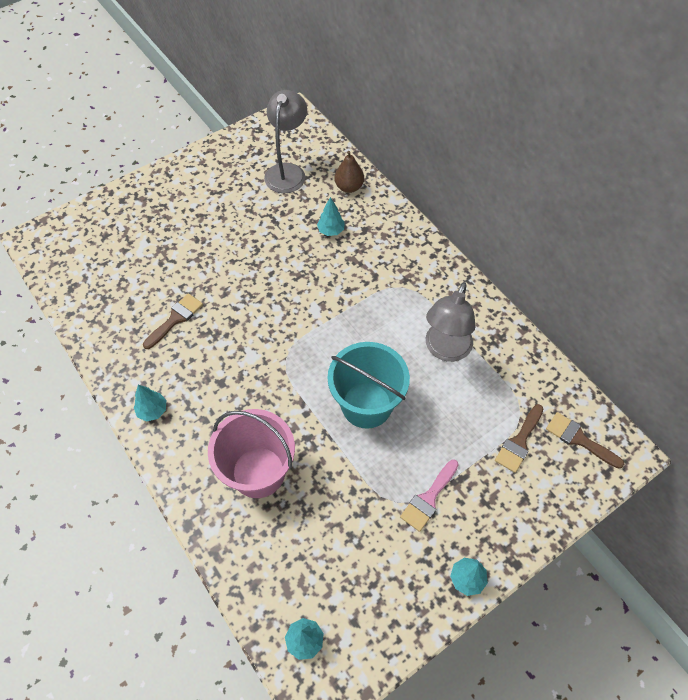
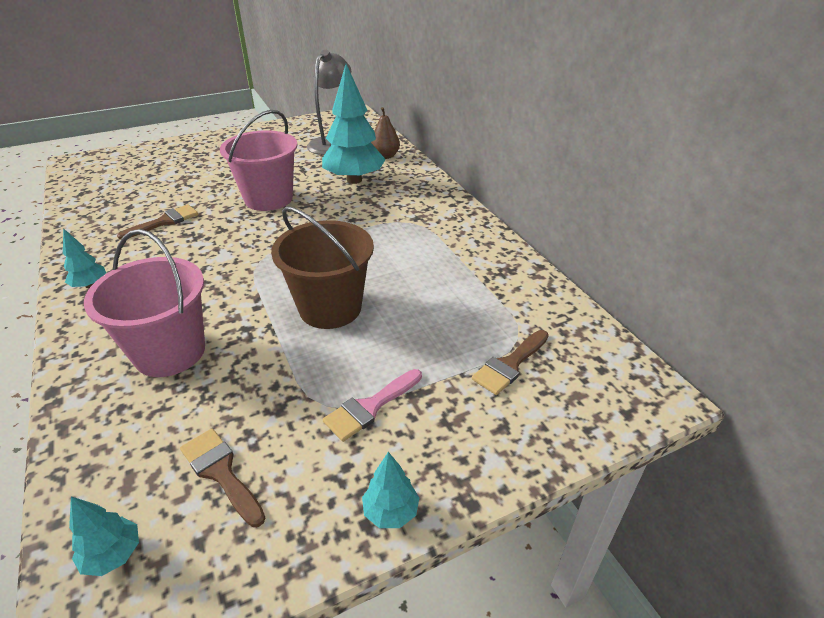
camera: 10 degrees right, 20 degrees down
turquoise tree [317,197,345,236] -> turquoise tree [322,64,386,184], size x2.21
turquoise bucket [327,342,410,429] -> brown bucket [271,206,374,329]
grey lamp [426,282,476,362] -> none
brown brush [546,412,624,469] -> brown brush moved to [180,428,266,527]
none -> pink bucket [220,110,297,211]

